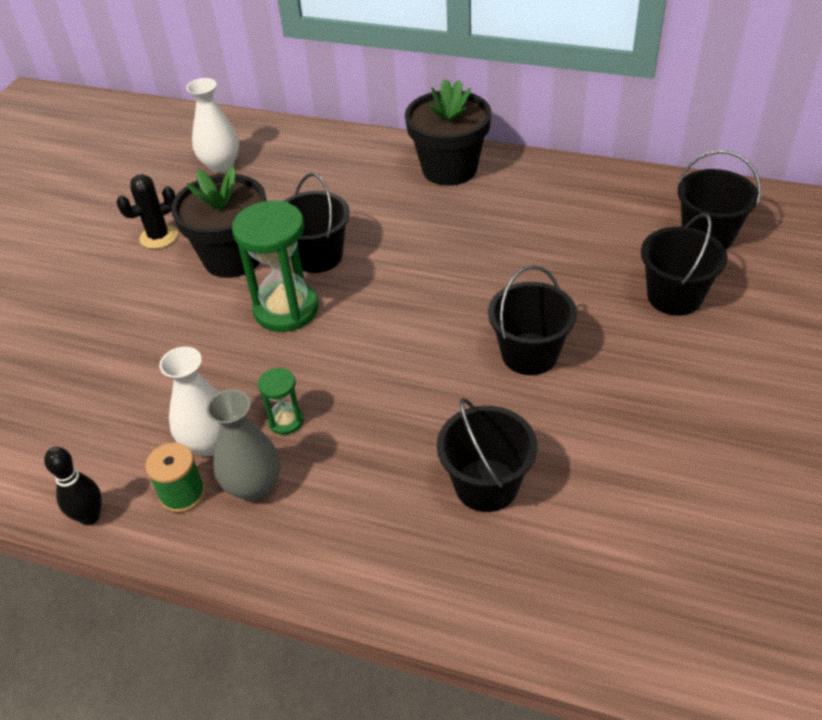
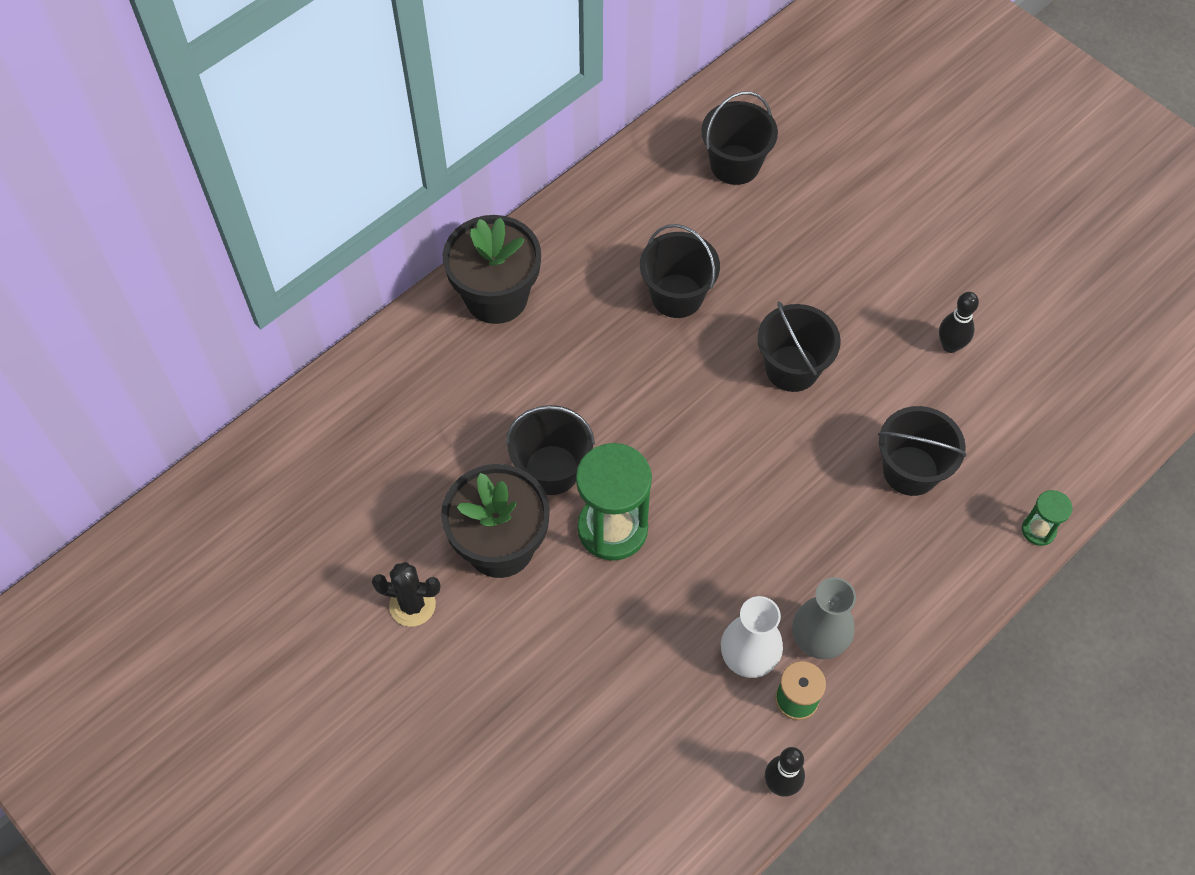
camera: 65 degrees left, 15 degrees up
black cactus [116,174,178,249] -> black cactus turned 75 degrees counterclockwise [372,562,440,627]
white vase [186,78,239,172] -> none
green hourglass [258,368,304,435] -> green hourglass moved to [1022,490,1072,546]
black bucket [641,213,728,316] -> black bucket moved to [640,224,720,318]
none -> black bowling pin [939,292,979,353]

